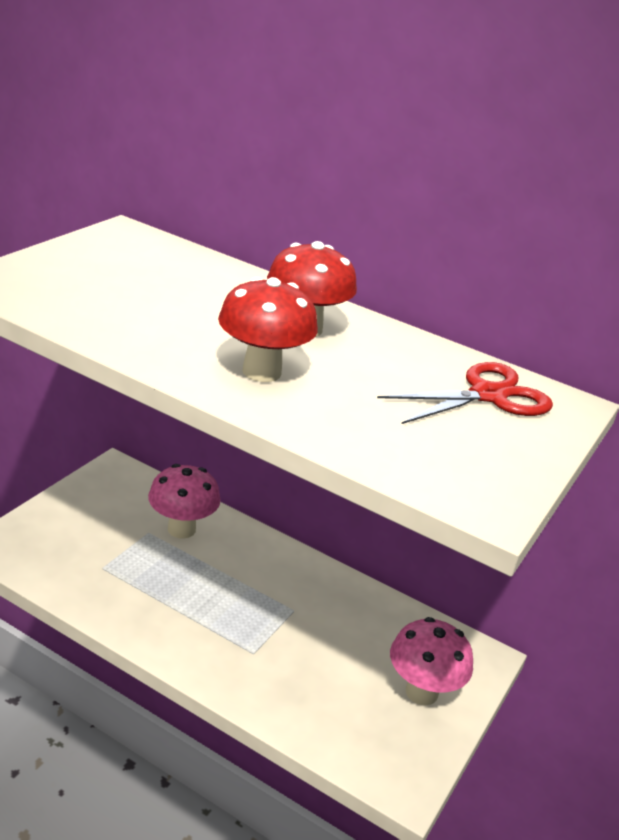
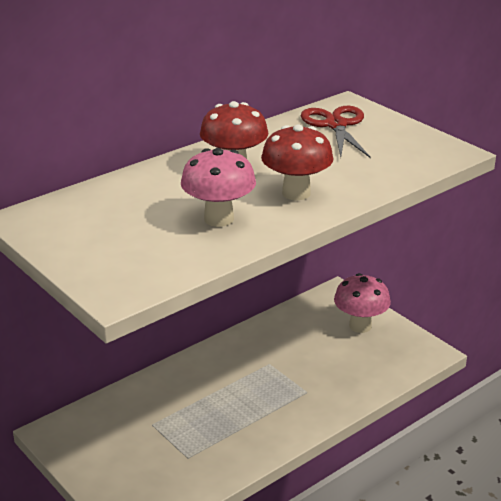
camera: 65 degrees left, 0 degrees up
pink mushroom [148,464,221,539] -> pink mushroom moved to [181,148,256,227]

